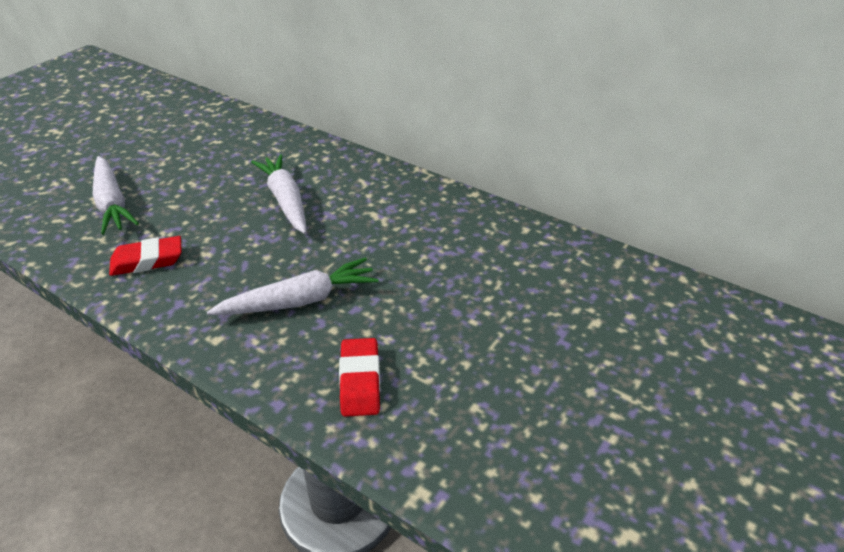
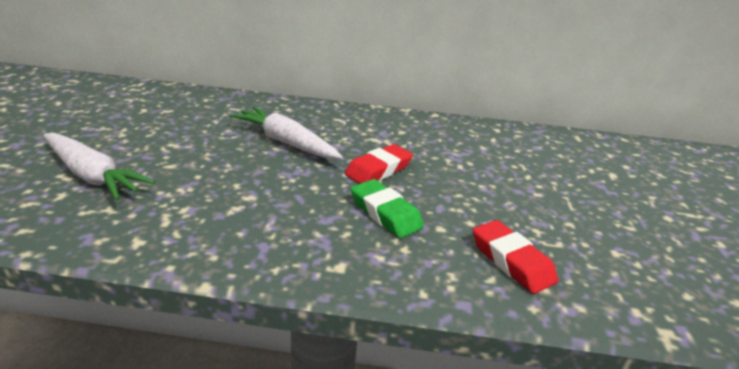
camera: 30 degrees left, 10 degrees down
red eraser [109,236,182,276] -> red eraser moved to [345,144,413,184]
white carrot [207,257,379,315] -> green eraser [351,179,424,238]

